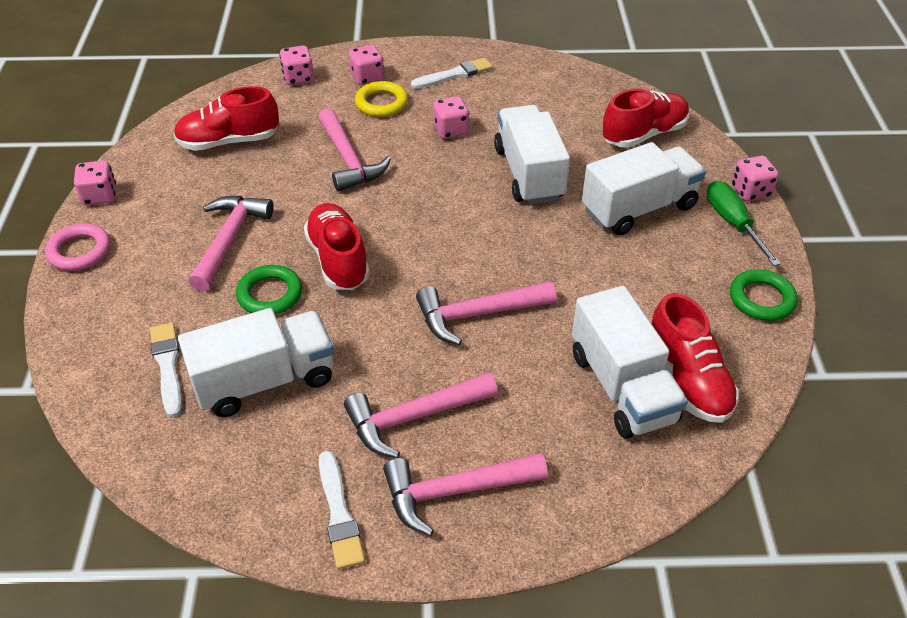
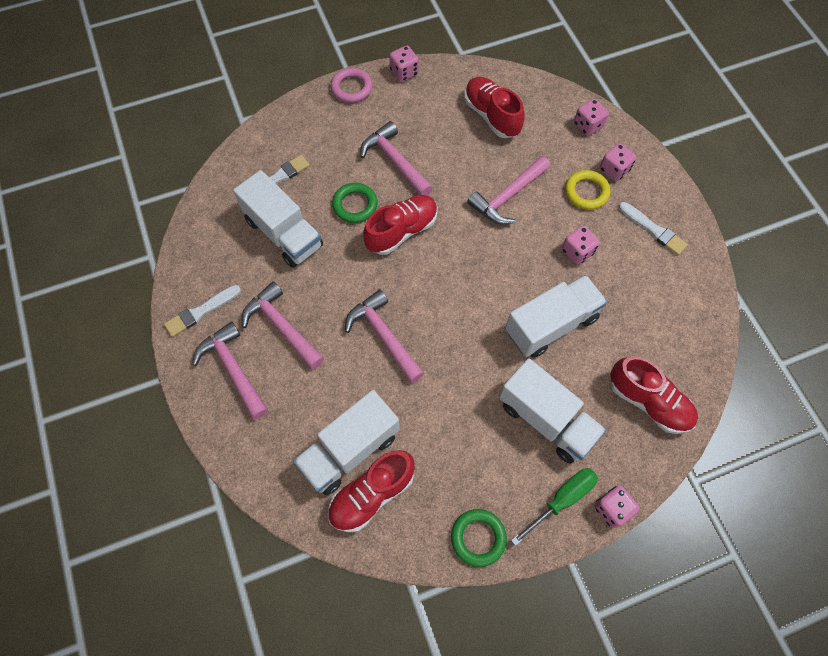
camera: 70 degrees right, 20 degrees up
pink hammer [189,196,274,291] -> pink hammer turned 120 degrees counterclockwise [360,121,433,196]

